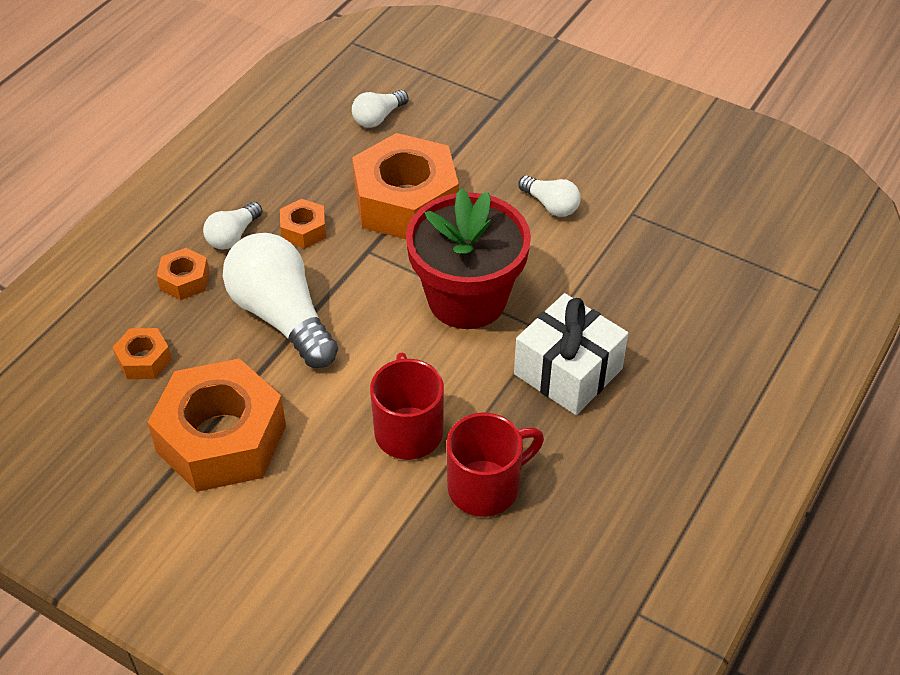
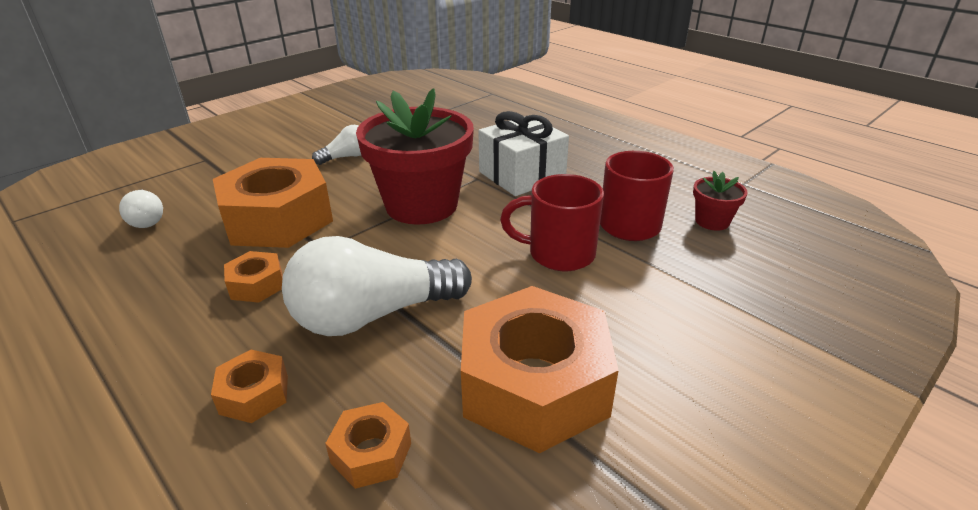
camera: 75 degrees left, 15 degrees down
white light bulb [203,202,263,250] -> none
none -> red flower pot [693,171,748,231]

